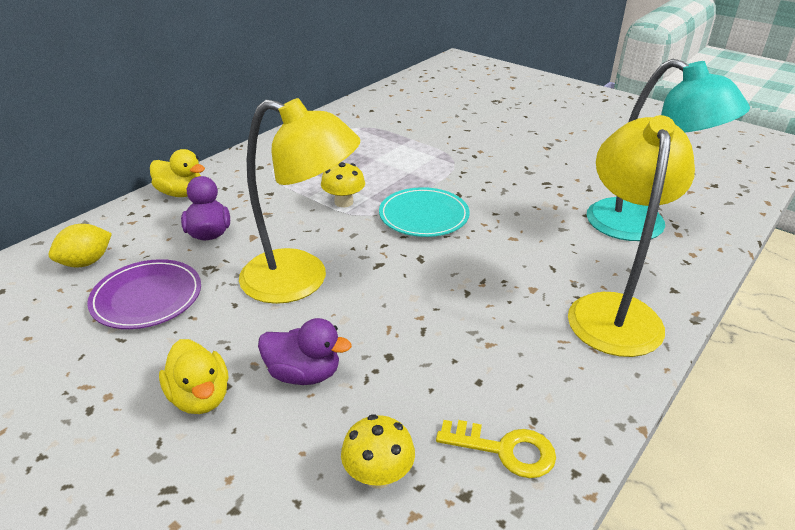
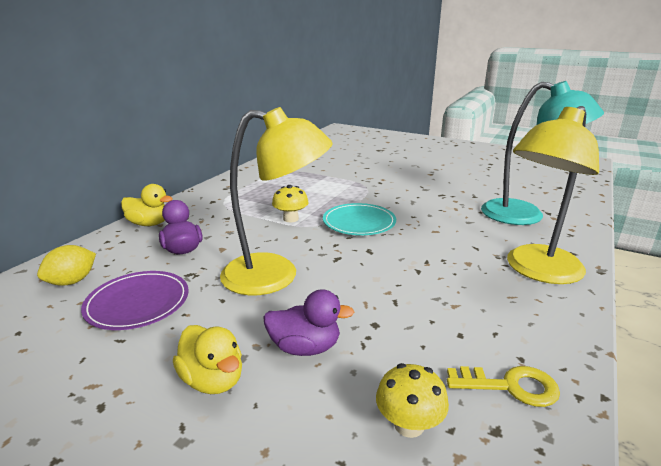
camera: 10 degrees left, 10 degrees down
yellow lamp [568,115,695,357] -> yellow lamp turned 135 degrees counterclockwise [507,106,599,284]

